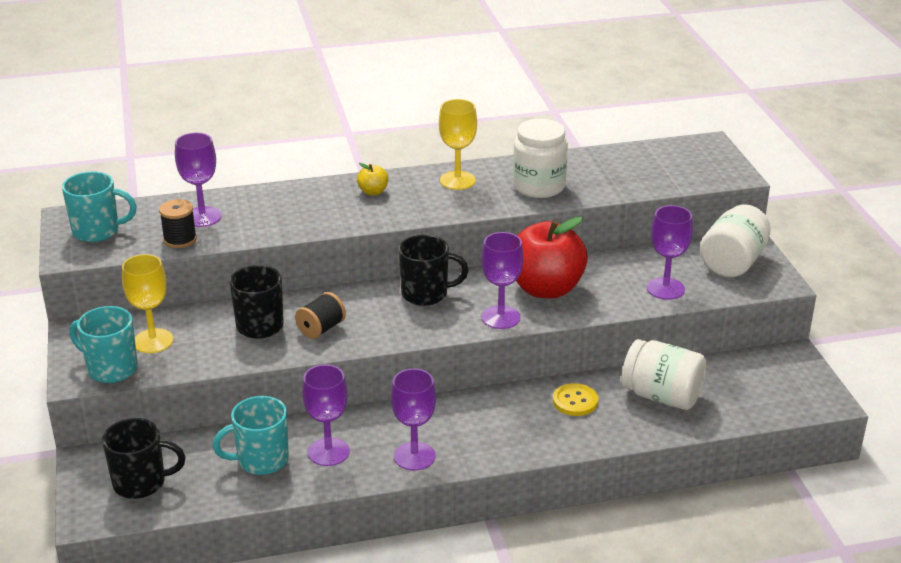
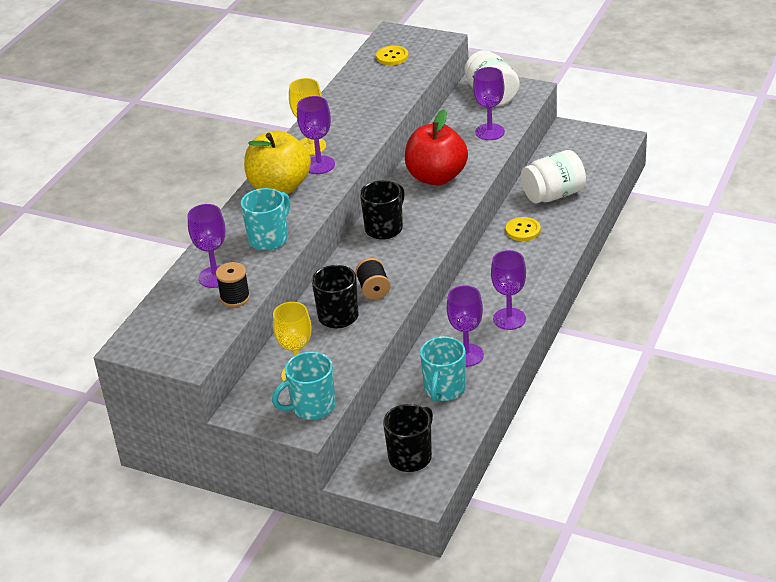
camera: 50 degrees left, 5 degrees up
turquoise mug [62,171,137,242] -> turquoise mug moved to [241,188,290,251]
yellow apple [357,163,389,195] -> yellow apple [244,131,311,194], size x2.40
purple goblet [481,232,523,329] -> purple goblet moved to [297,96,335,174]
white jar [513,119,568,198] -> none
none -> yellow button [376,45,408,65]

